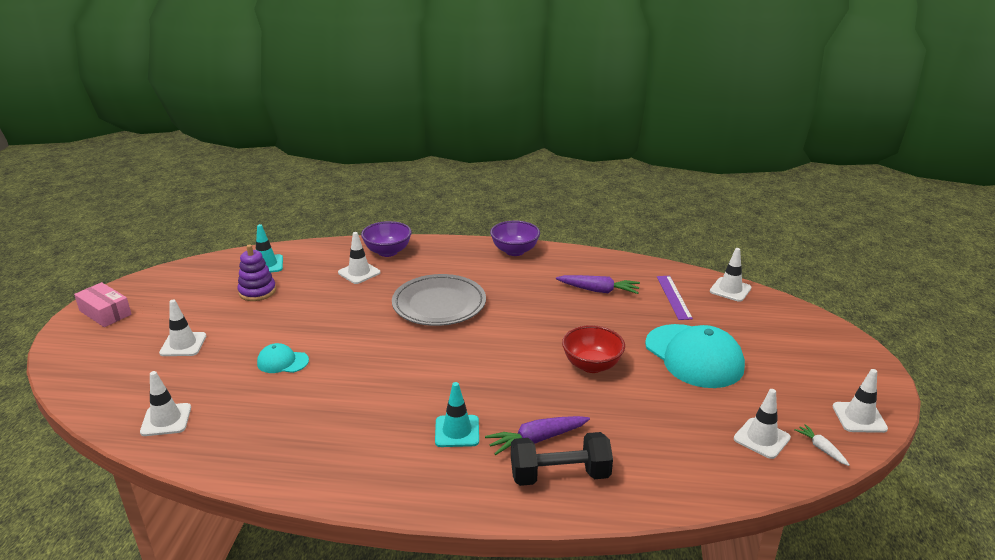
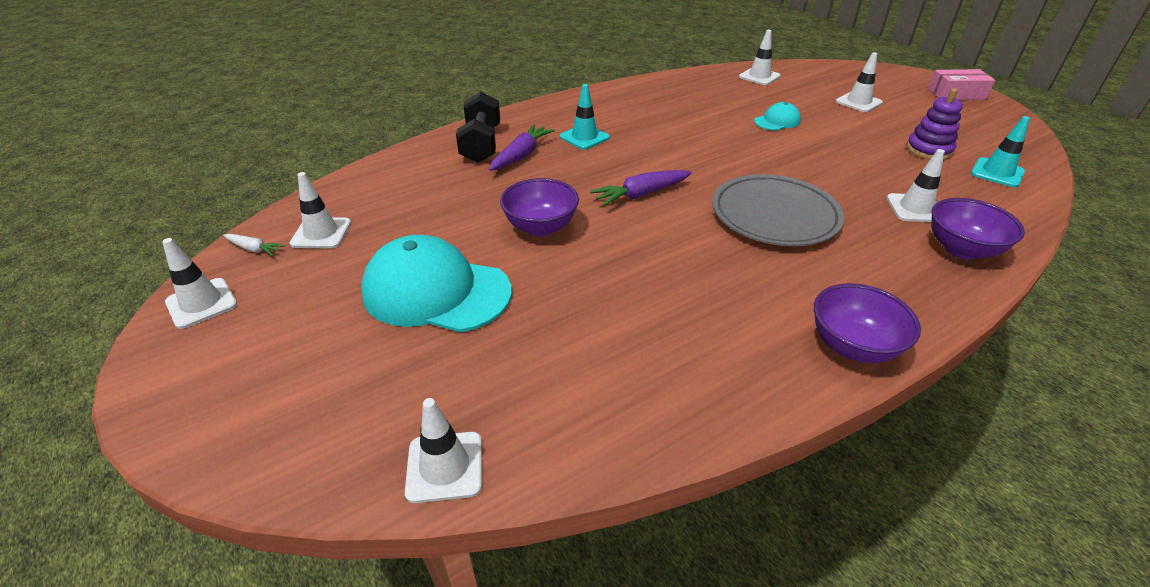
camera: 140 degrees right, 10 degrees up
black dumbbell [511,432,613,486] -> black dumbbell turned 45 degrees counterclockwise [456,92,500,163]
purple carrot [556,275,640,294] -> purple carrot moved to [590,170,692,206]
red bowl [562,325,625,373] -> purple bowl [500,178,579,236]
purple ruler [657,276,693,320] -> none

